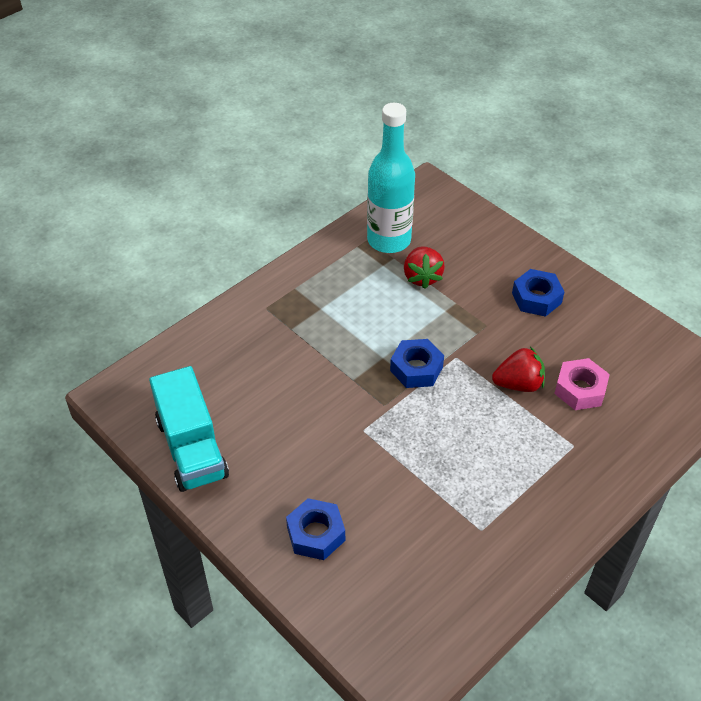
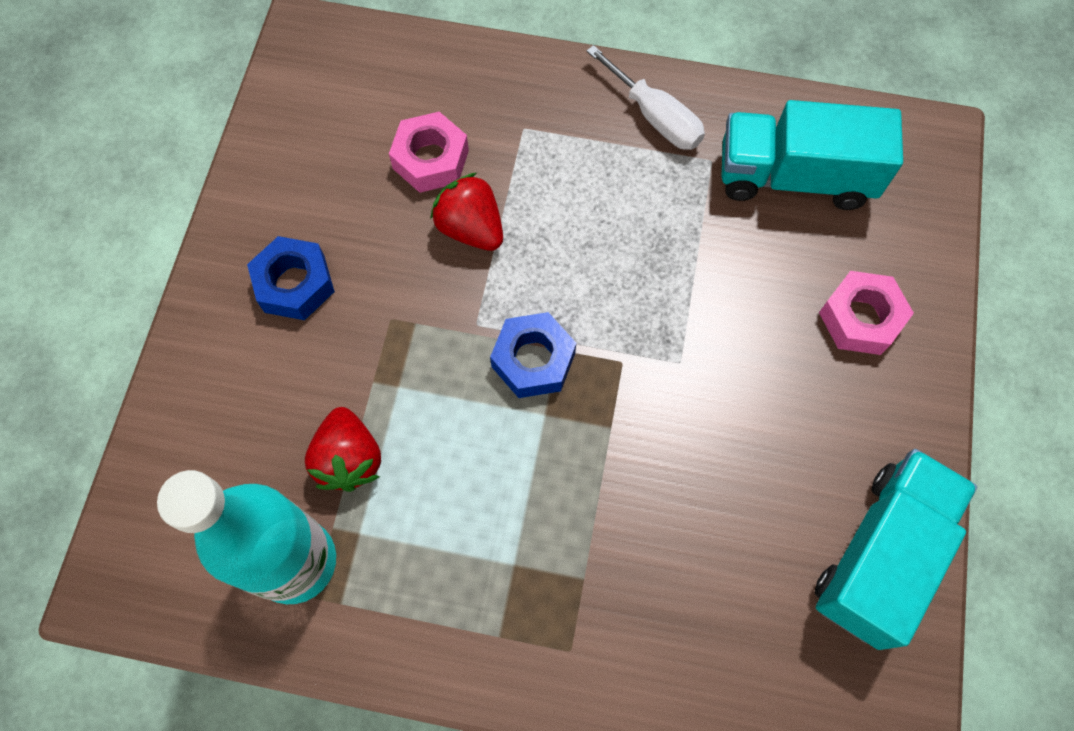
camera: 125 degrees left, 20 degrees up
blue nut [286,498,345,560] -> pink nut [819,271,914,355]
red strawberry [404,246,445,289] -> red strawberry turned 120 degrees clockwise [305,407,381,492]
none -> white screwdriver [586,45,705,150]
none -> turquoise truck [722,100,903,210]

